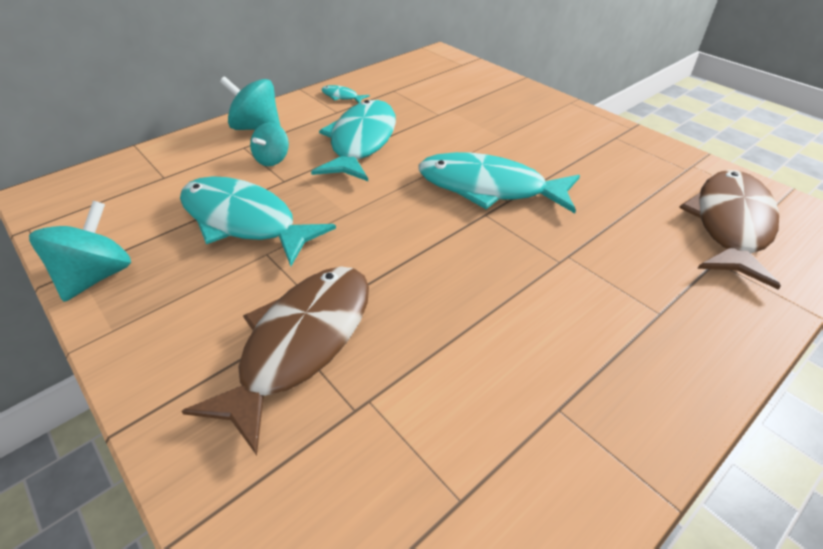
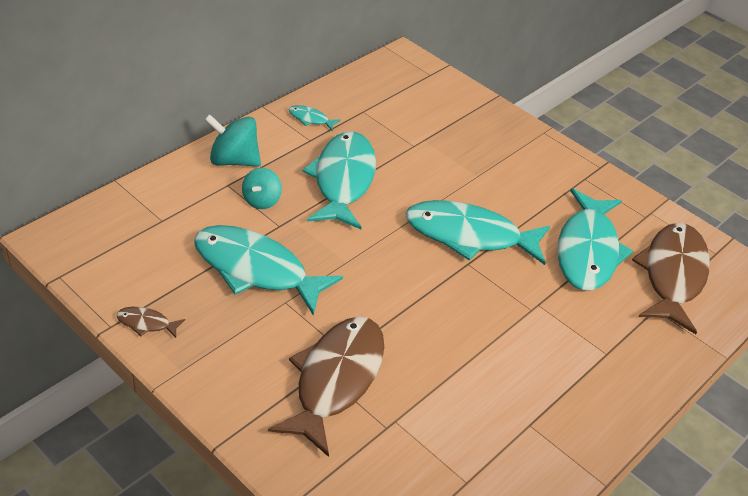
camera: 10 degrees left, 0 degrees up
turquoise spinning top [29,201,131,302] -> brown fish [116,307,185,338]
none -> turquoise fish [557,188,633,291]

